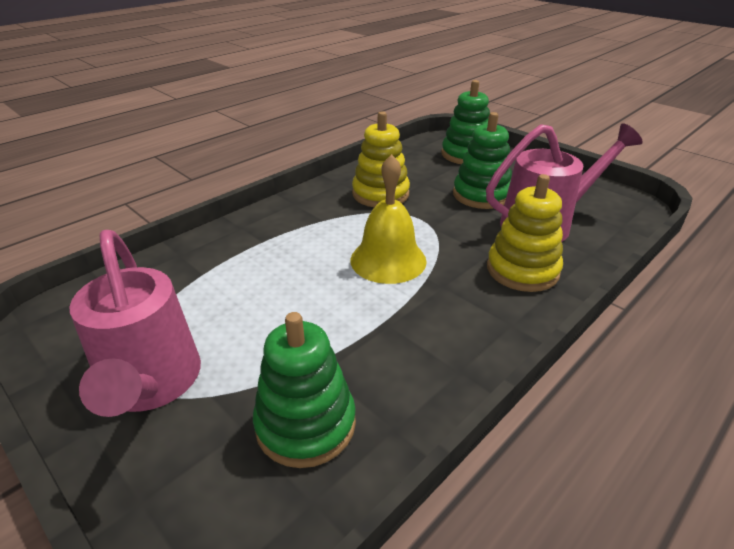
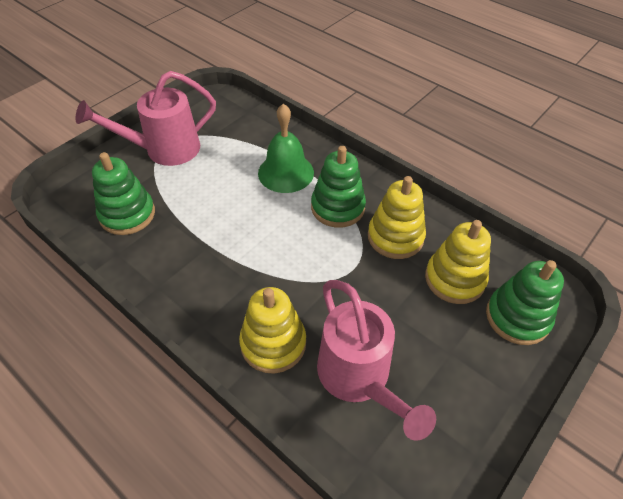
camera: 85 degrees right, 15 degrees up
yellow bell [350,154,427,284] -> none
green stacking toy [453,112,512,209] -> green stacking toy moved to [311,146,366,228]
none -> green bell [258,104,314,193]
none -> yellow stacking toy [425,220,491,304]

